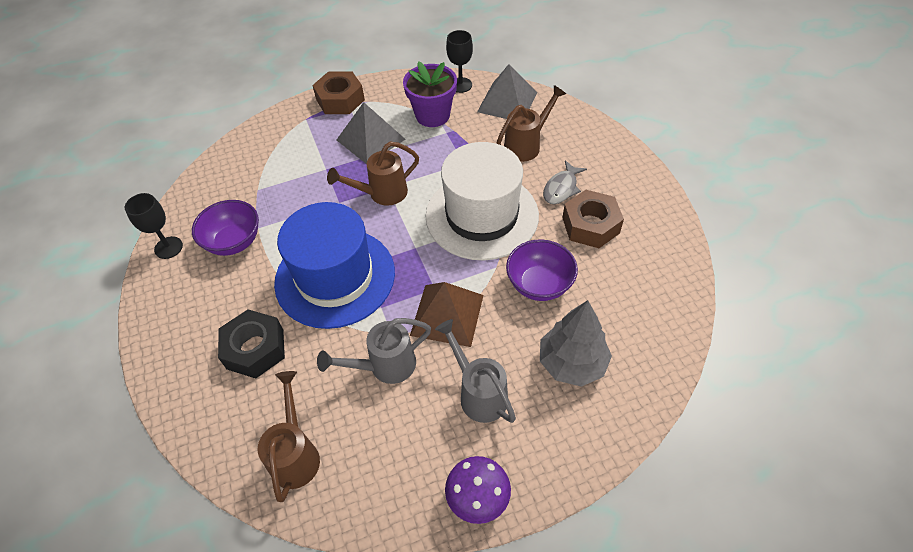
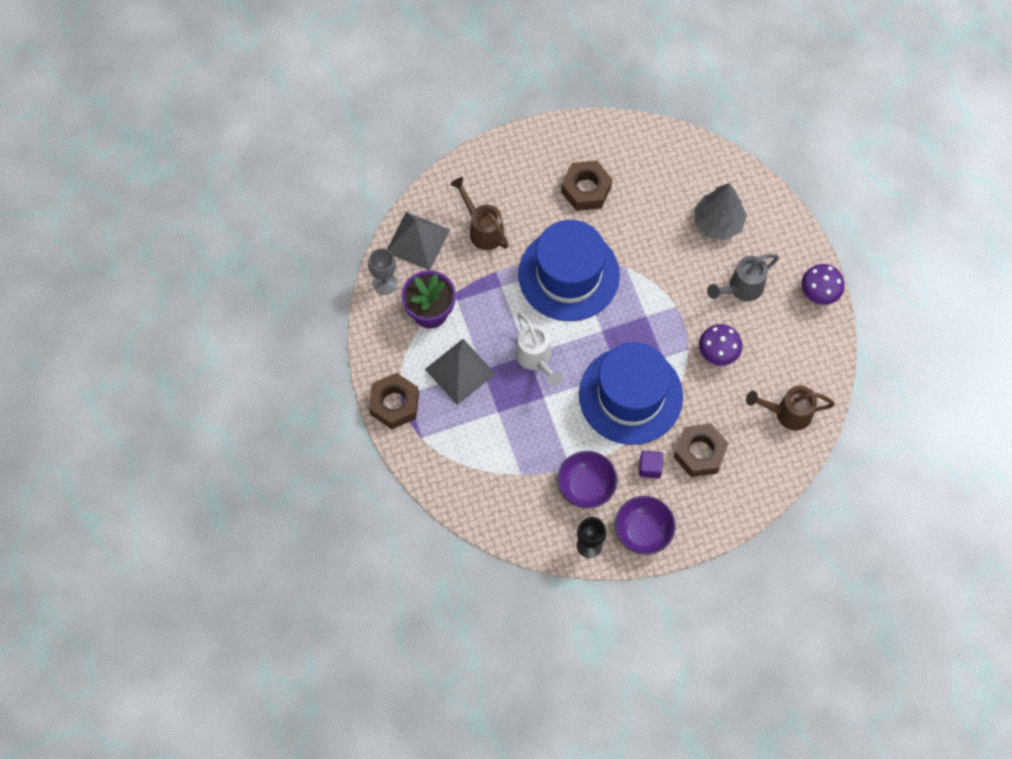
camera: 90 degrees left, 15 degrees up
black nut [218,309,285,378] -> brown nut [674,423,729,477]
grey watering can [317,318,431,384] -> purple mushroom [699,324,742,366]
brown watering can [327,141,419,206] -> white watering can [515,313,563,386]
brown pyramid [410,282,484,347] -> none
white hat [426,142,539,260] -> blue hat [518,220,620,321]
black goblet [446,30,473,93] -> grey goblet [368,248,397,295]
purple bowl [506,239,578,301] -> purple bowl moved to [615,496,676,555]
grey fish [543,160,587,204] -> none
none -> purple cube [639,451,663,478]

